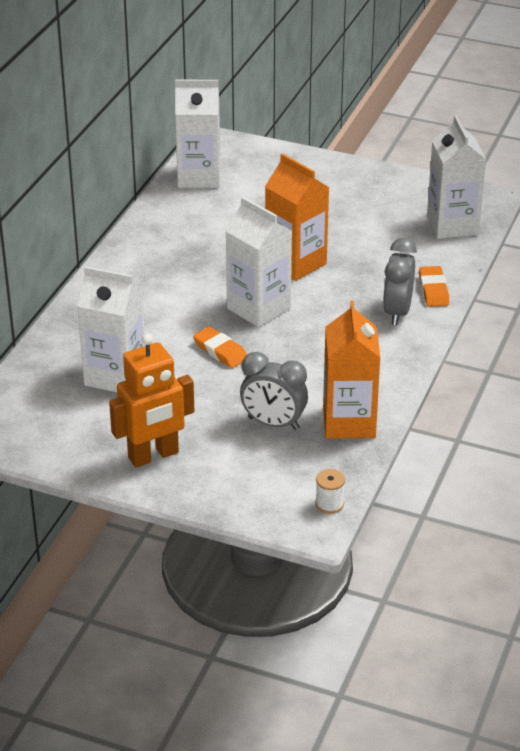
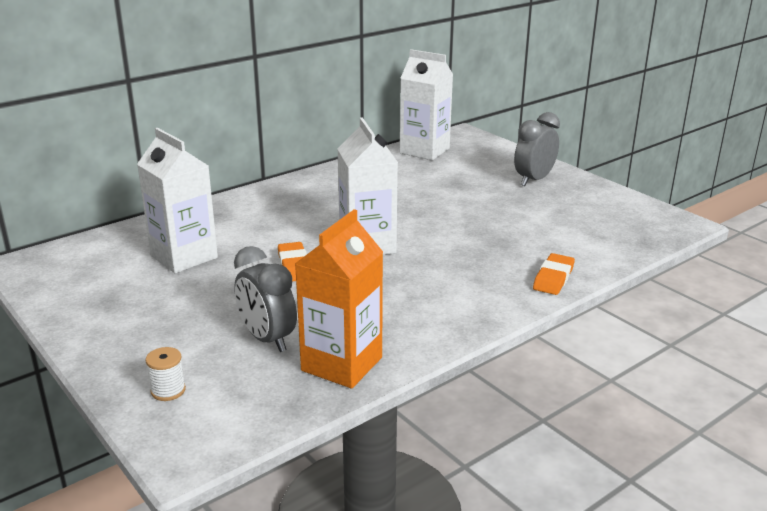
camera: 30 degrees right, 10 degrees down
orange robot [109,334,194,468] -> none
orange carton [265,153,329,281] -> none
white spool [315,469,345,514] -> white spool moved to [145,347,186,401]
grey clock [383,238,417,325] -> grey clock moved to [514,112,560,186]
white carton [427,115,486,239] -> none

